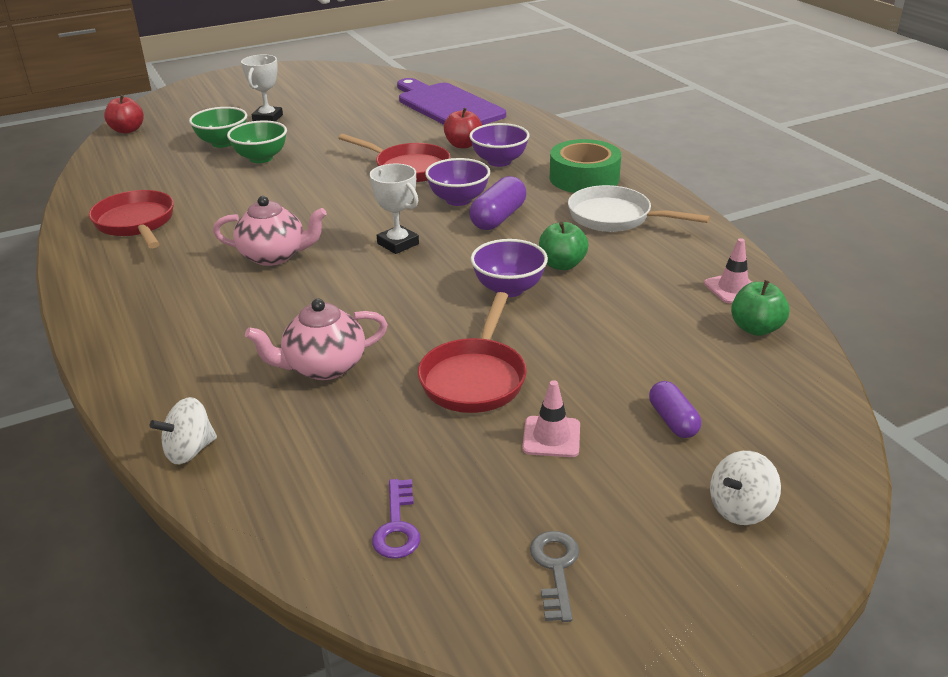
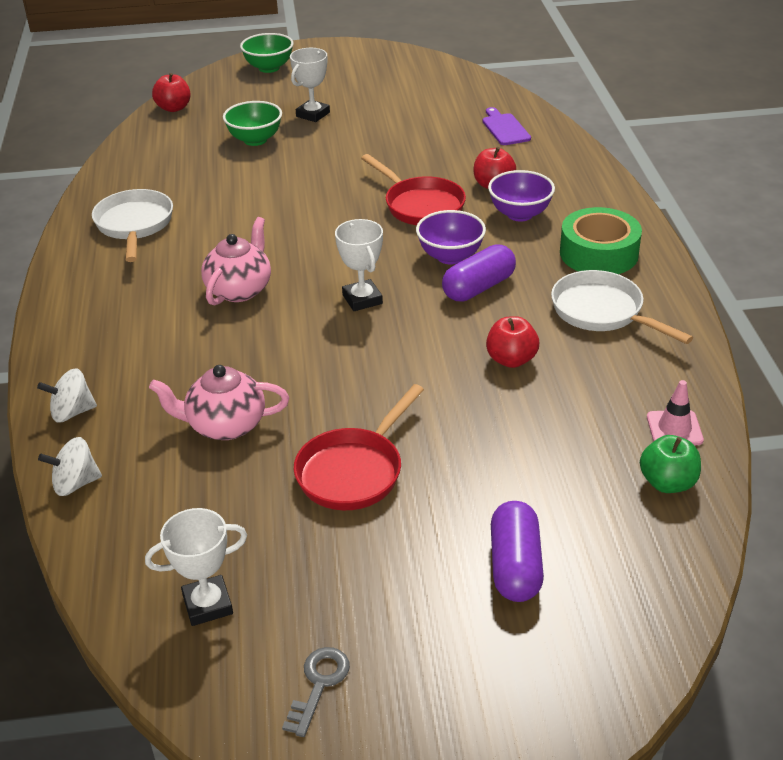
camera: 20 degrees right, 5 degrees up
red pan [89,190,174,248] -> white pan [92,189,173,262]
pink teapot [213,196,327,266] -> pink teapot turned 90 degrees counterclockwise [201,217,271,306]
green bowl [227,120,287,163] -> green bowl moved to [240,33,293,73]
purple key [372,479,420,559] -> white trophy [145,508,247,626]
purple cutting board [397,78,506,125] -> purple cutting board [482,107,531,145], size x0.47
purple bowl [471,239,548,297] -> none
pink traffic cone [522,380,580,457] -> none
green apple [539,222,588,270] -> red apple [486,316,539,368]
purple capsule [649,381,701,438] -> purple capsule [491,501,544,602], size x1.54
white spinning top [710,451,781,525] -> white spinning top moved to [37,368,97,423]

